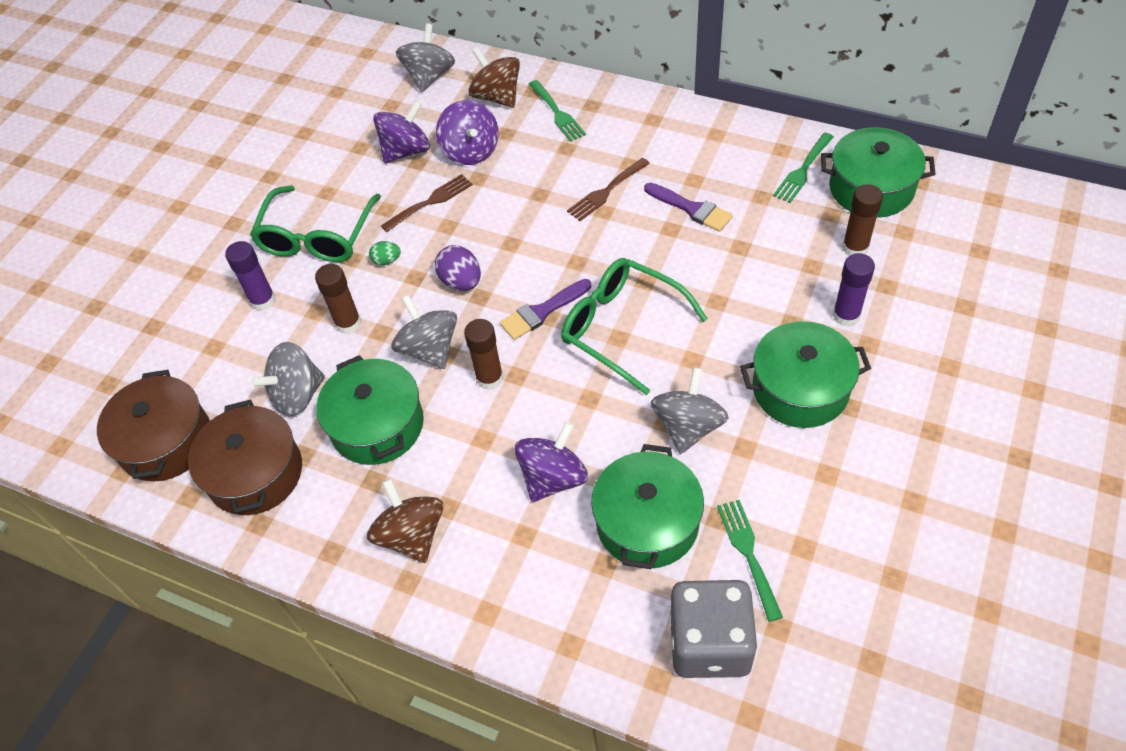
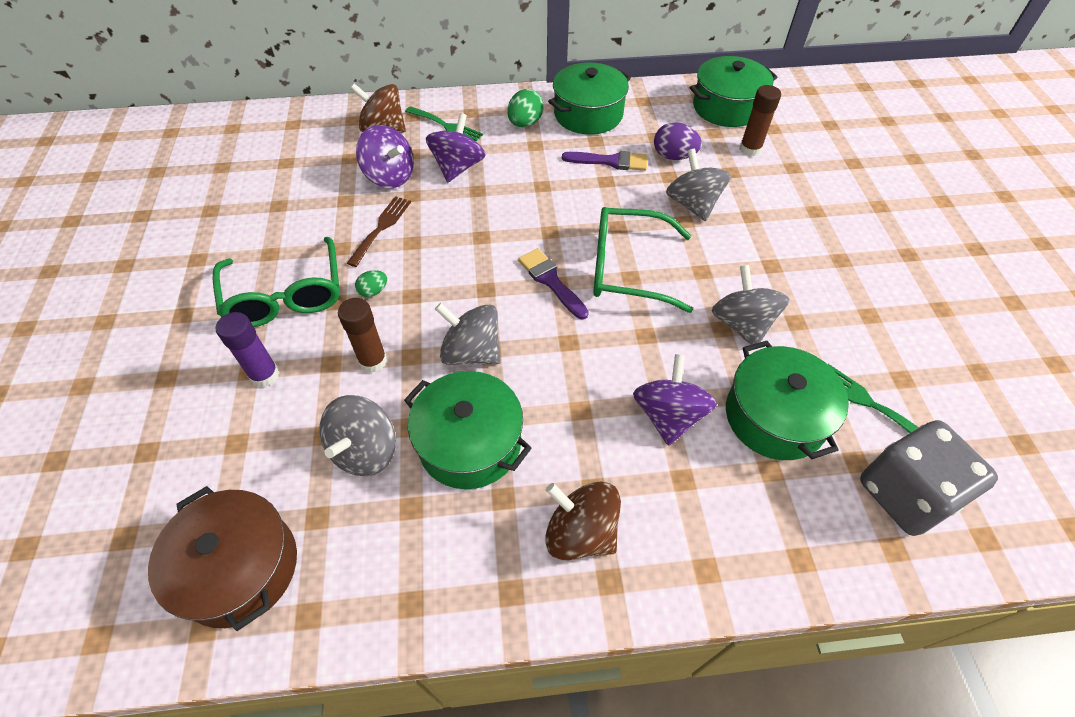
camera: 35 degrees left, 0 degrees up
brown pot [188,400,302,515] -> none
purple spinning top [373,100,430,164] -> purple spinning top moved to [426,113,485,182]
grey spinning top [396,24,455,92] -> grey spinning top moved to [666,149,731,221]
purple egg [435,245,481,291] -> purple egg moved to [654,122,702,160]
brown glue stick [464,319,503,390] -> none
purple brush [500,279,591,340] -> purple brush turned 120 degrees clockwise [518,248,589,320]
brown fork [567,158,650,221] -> none
green pot [740,321,871,428] -> green pot moved to [548,62,631,135]
green fork [773,133,834,203] -> none
purple glue stick [833,253,875,327] -> none
none -> green egg [507,89,544,127]

